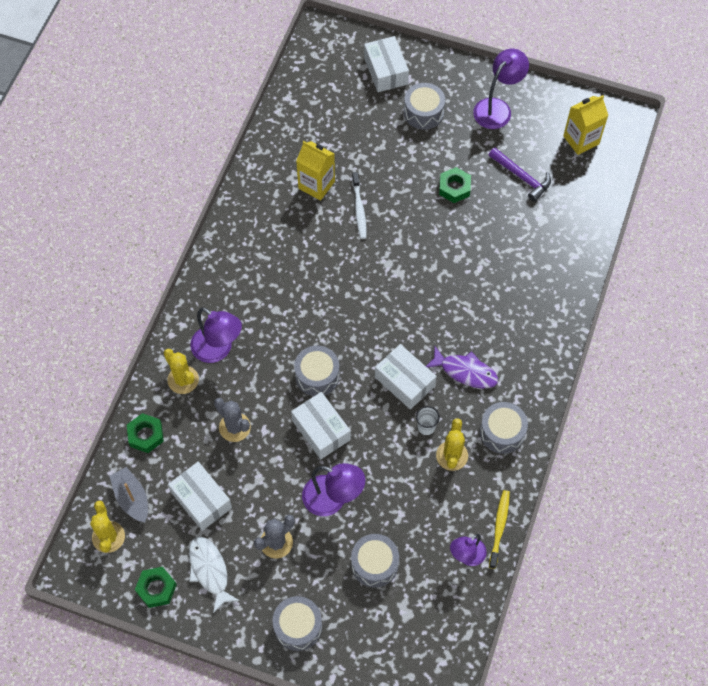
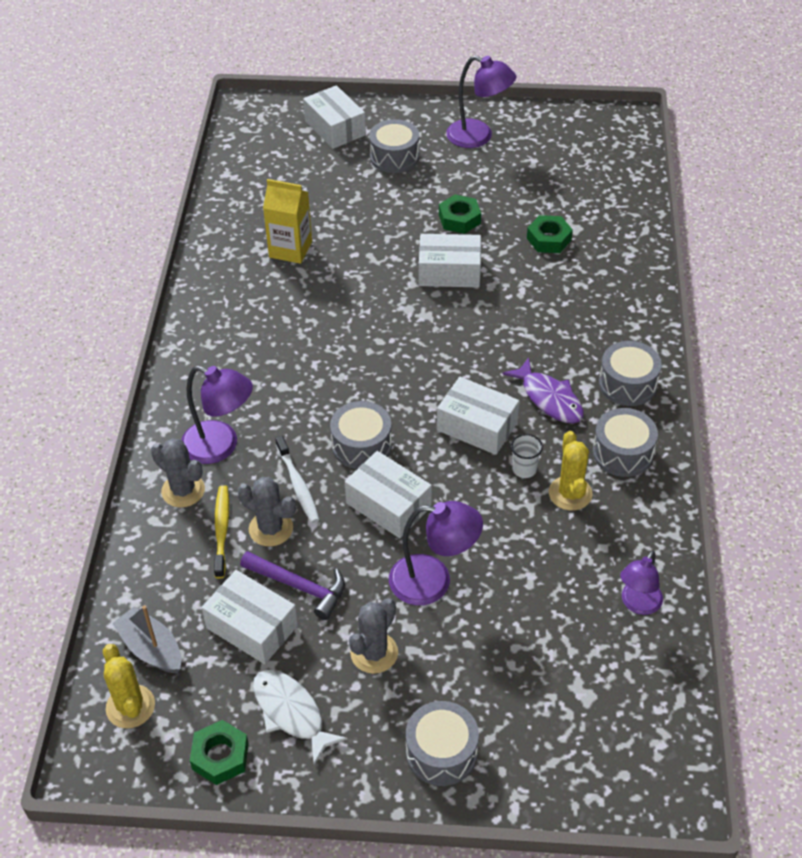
camera: 15 degrees left, 15 degrees down
green nut [127,413,164,453] -> green nut moved to [527,215,573,253]
yellow cactus [164,349,199,394] -> grey cactus [151,438,205,508]
grey drum [351,534,399,588] -> grey drum moved to [599,341,662,406]
white toothbrush [352,172,367,239] -> white toothbrush moved to [275,436,320,523]
purple fish [426,346,498,388] -> purple fish turned 45 degrees clockwise [502,358,584,424]
purple lamp [473,49,529,129] -> purple lamp turned 90 degrees clockwise [446,56,517,148]
purple hammer [489,148,551,202] -> purple hammer moved to [240,551,345,620]
yellow toothbrush [489,490,510,569] -> yellow toothbrush moved to [214,485,229,579]
yellow carton [563,95,608,155] -> none
none -> white box [419,234,481,287]

